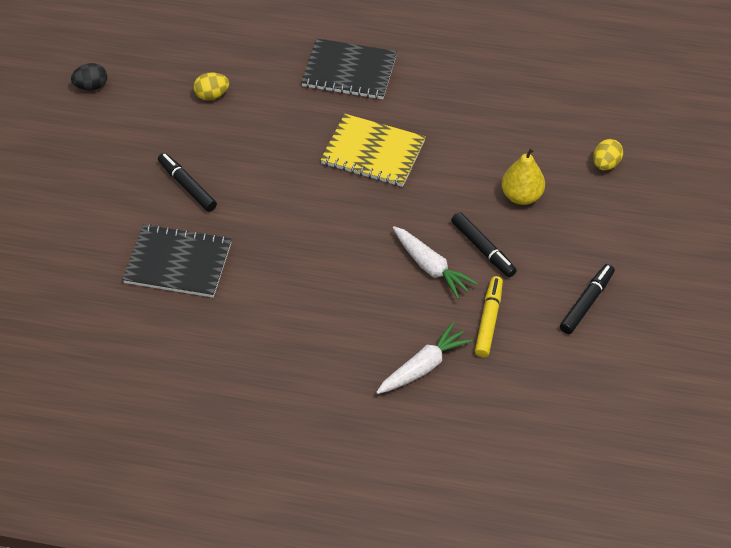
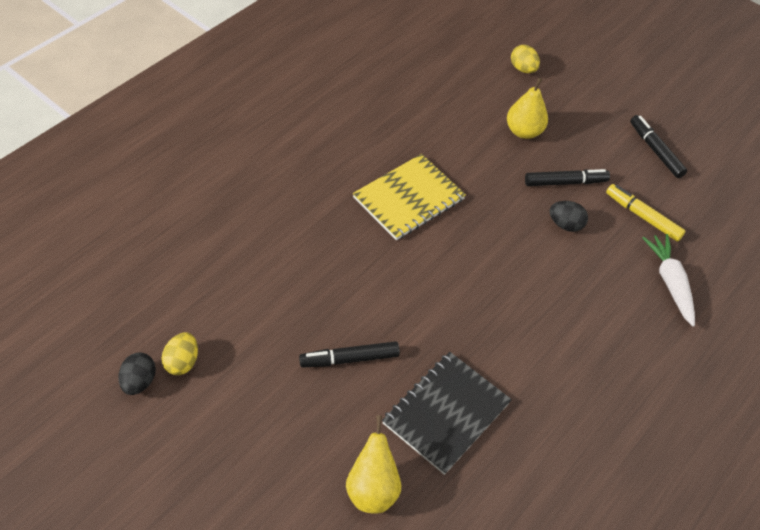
camera: 65 degrees left, 0 degrees up
yellow egg [193,72,229,100] -> yellow egg moved to [161,332,198,375]
black notebook [301,39,397,99] -> none
white carrot [393,226,477,299] -> black egg [550,201,588,232]
none -> yellow pear [346,415,401,514]

